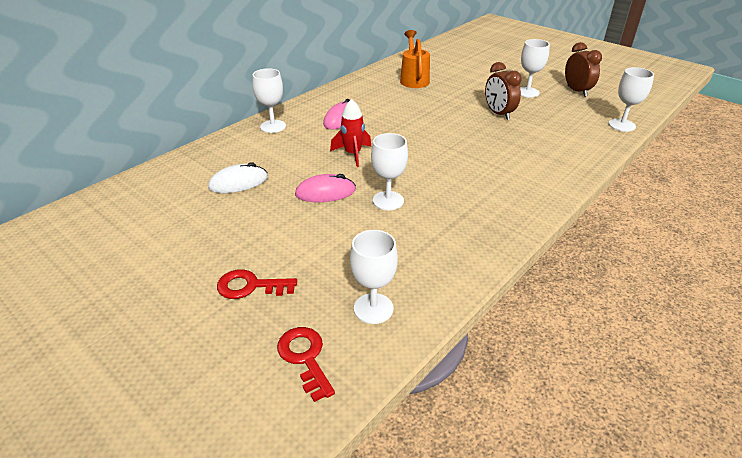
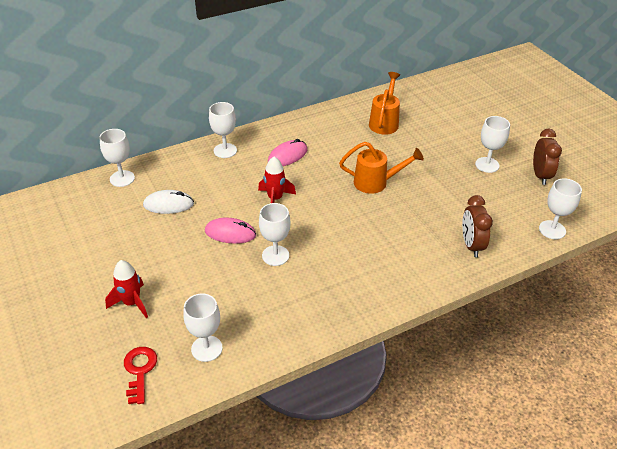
camera: 20 degrees right, 5 degrees up
red key [217,269,297,299] -> red rocket [105,260,148,318]
brown clock [485,62,522,120] -> brown clock moved to [462,195,493,257]
none -> white goblet [99,129,135,187]
none -> orange watering can [339,142,424,194]

